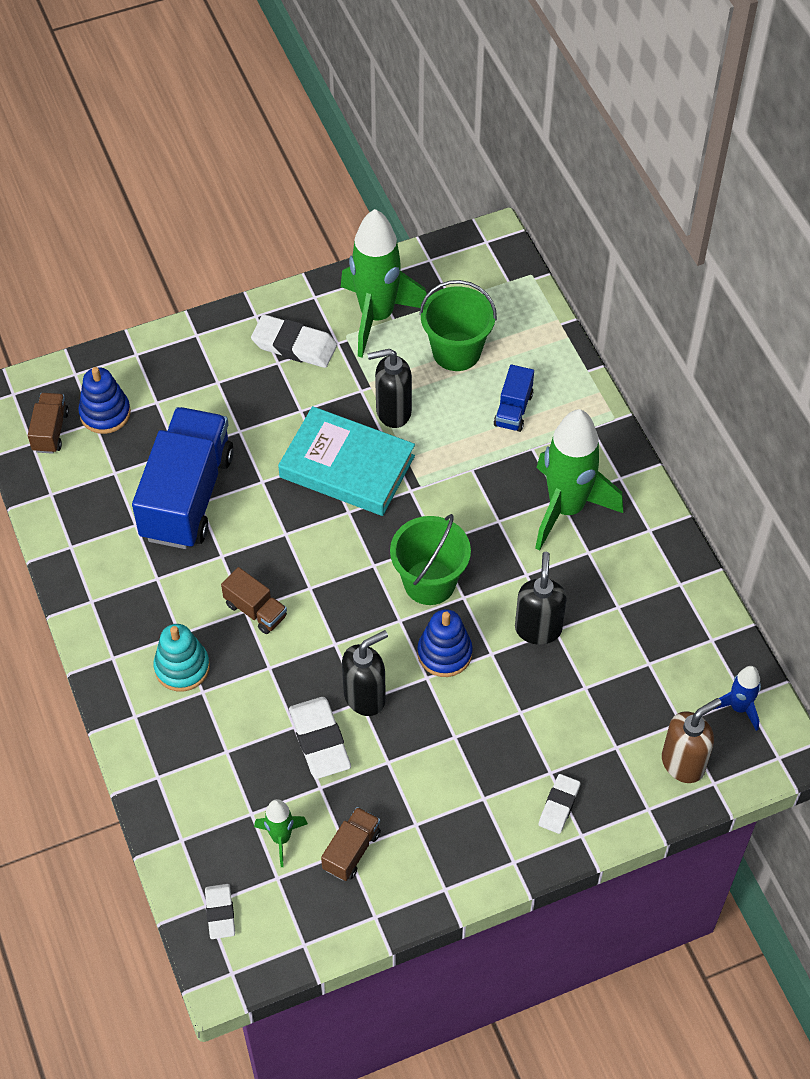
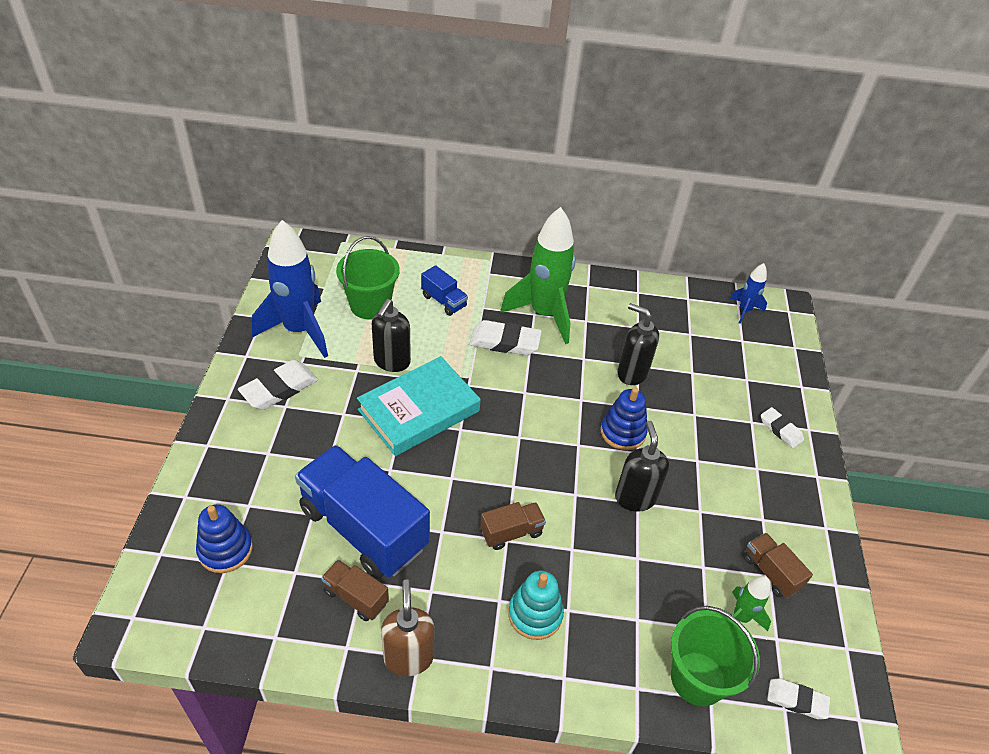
camera: 65 degrees left, 10 degrees down
brown truck [28,393,69,454] -> brown truck moved to [321,560,389,621]
white eraser [289,697,351,779] -> white eraser moved to [469,320,542,355]
green rocket [341,209,427,358] -> blue rocket [252,220,328,358]
green bucket [390,514,471,605] -> green bucket moved to [671,606,760,706]
brown soap dispenser [662,698,722,783] -> brown soap dispenser moved to [381,579,434,676]

